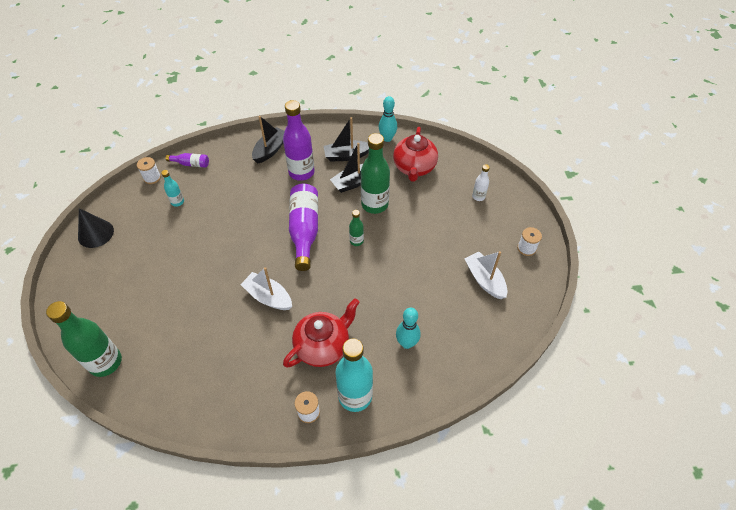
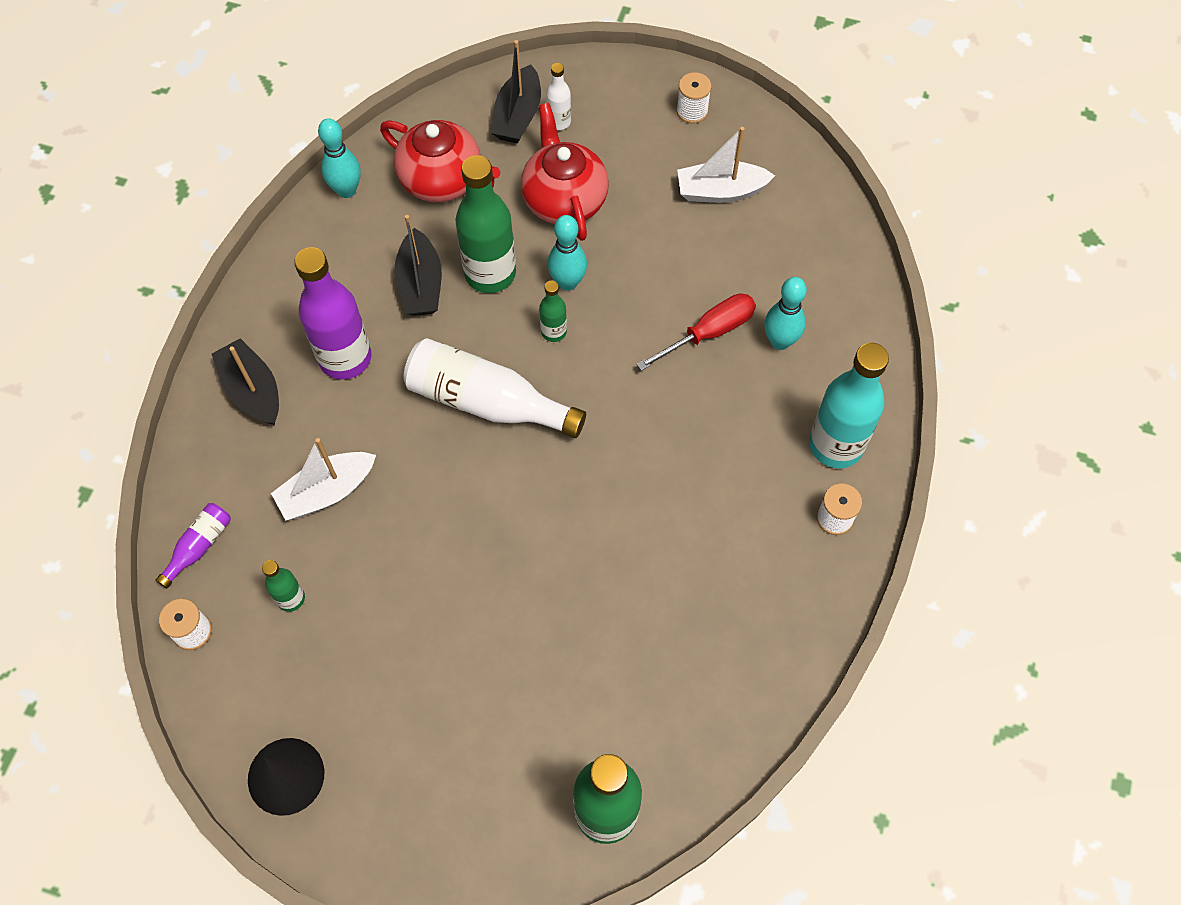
camera: 65 degrees left, 10 degrees up
turquoise bottle [161,170,184,207] -> green bottle [262,560,305,612]
white boat [240,267,292,310] -> white boat moved to [271,438,376,520]
red teapot [283,298,360,368] -> red teapot moved to [521,103,609,241]
purple bottle [289,183,318,271] -> white bottle [403,338,586,438]
black boat [323,117,369,162] -> black boat moved to [491,40,541,144]
none -> turquoise bowling pin [548,215,587,291]
none -> red screwdriver [636,293,756,371]

